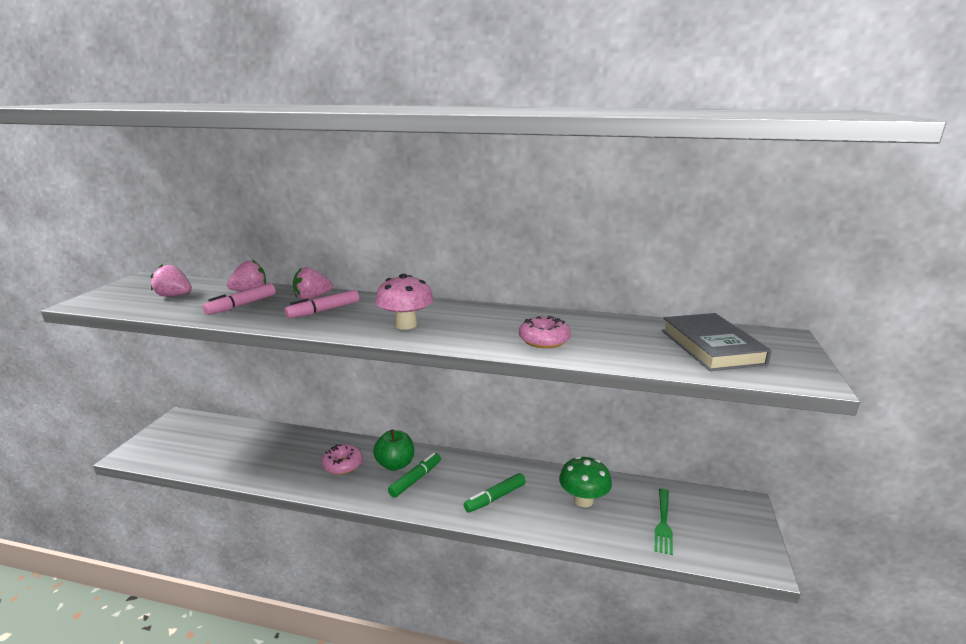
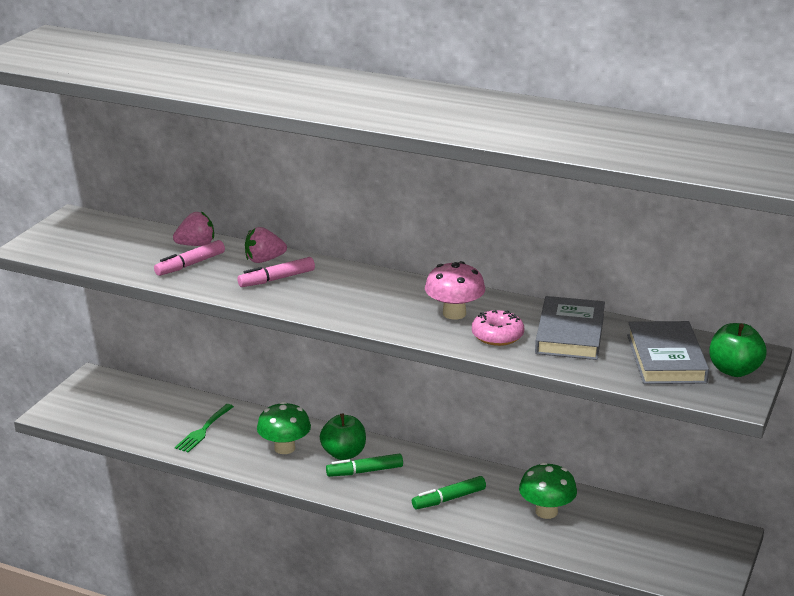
camera: 10 degrees right, 5 degrees up
pink strawberry [151,264,192,297] -> none
pink donut [321,444,363,475] -> green mushroom [257,402,311,454]
pink mushroom [375,274,433,330] -> pink mushroom moved to [425,261,485,320]
green marker [388,453,441,498] -> green marker turned 150 degrees counterclockwise [326,454,403,477]
green fork [655,488,673,555] -> green fork moved to [175,404,234,452]
none -> grey book [535,296,605,360]
none -> green apple [709,323,767,377]

